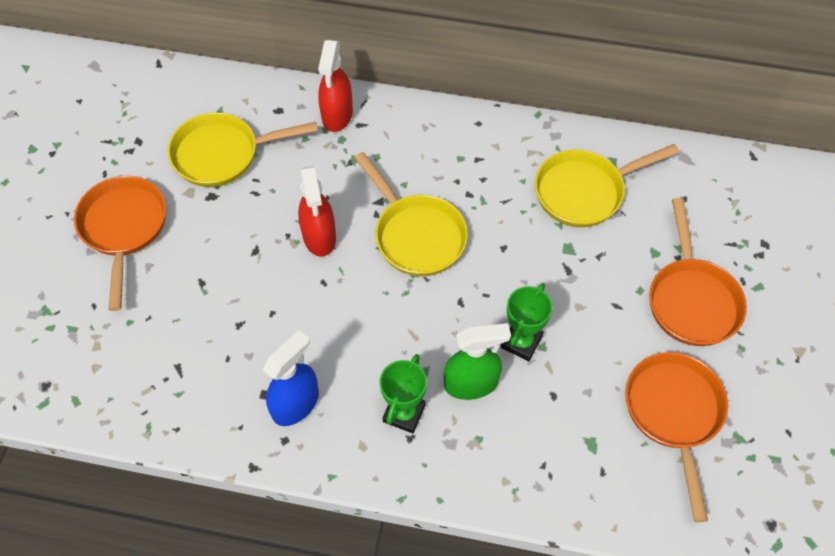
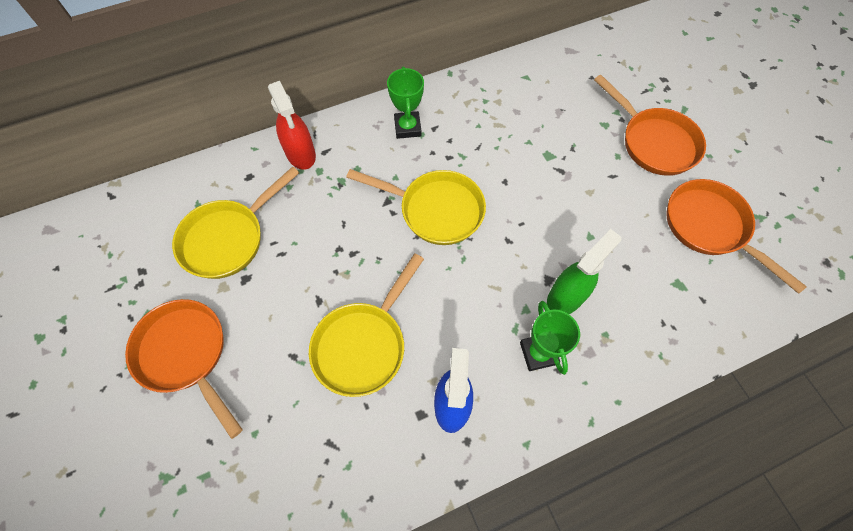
camera: 35 degrees left, 5 degrees up
red spray bottle [298,165,336,257] -> none
green trophy [501,283,553,361] -> green trophy moved to [387,67,424,139]
yellow pan [535,144,679,227] -> yellow pan moved to [309,253,424,397]

